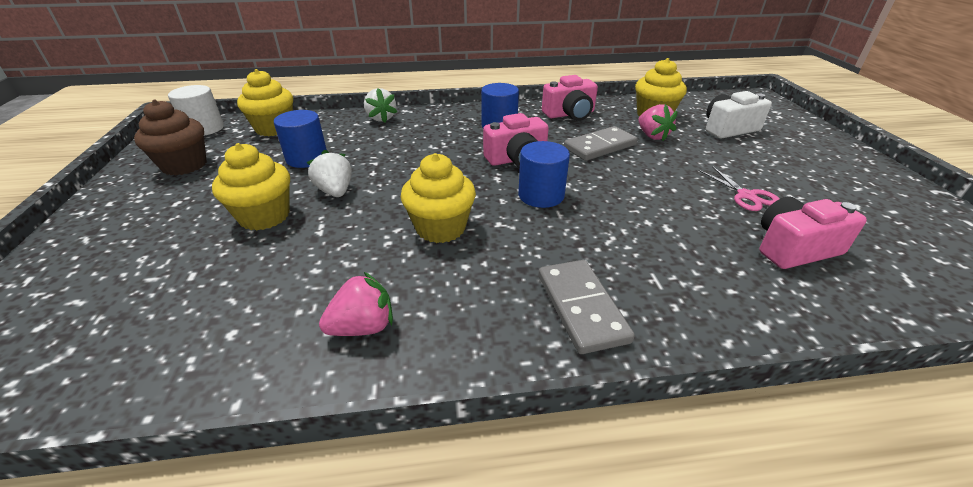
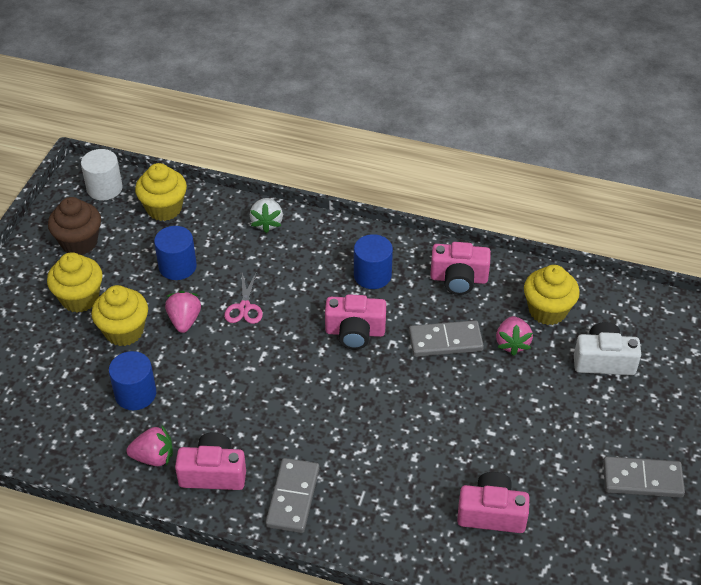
camera: 25 degrees right, 10 degrees up
white strawberry [307,150,352,197] -> pink strawberry [165,291,201,333]
yellow cupcake [401,153,476,243] -> yellow cupcake moved to [47,252,103,312]
blue cylinder [518,141,570,208] -> blue cylinder moved to [109,351,156,410]
pink scissors [699,166,779,211] -> pink scissors moved to [224,271,263,324]
none -> pink camera [175,432,246,490]
none -> grey domino [603,456,685,498]

